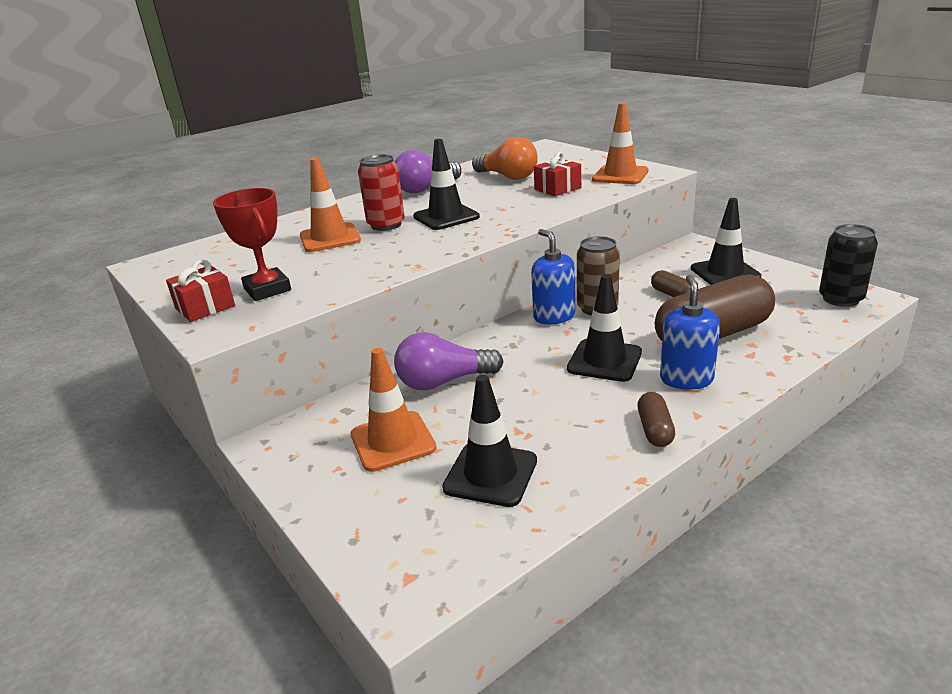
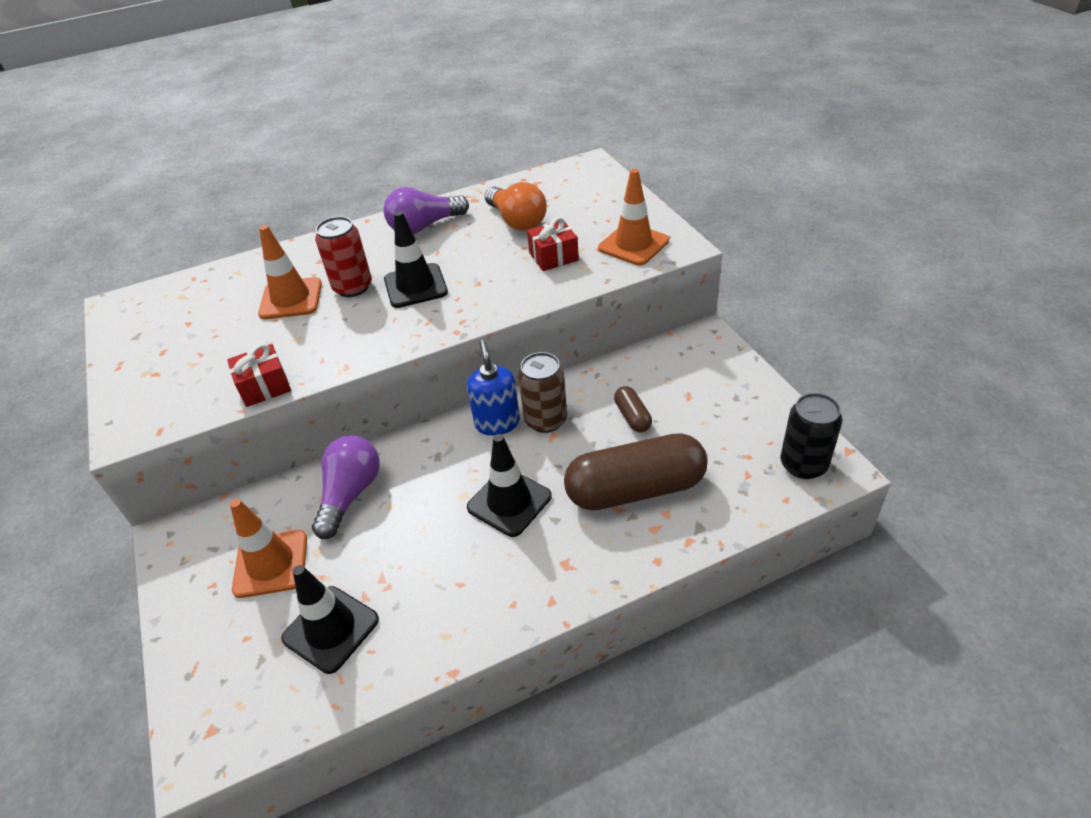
camera: 15 degrees right, 15 degrees up
red gift [166,260,235,322] -> red gift moved to [227,344,291,407]
red trophy [213,188,291,301] -> none
purple light bulb [394,332,504,390] -> purple light bulb turned 105 degrees clockwise [312,435,379,539]
brown capsule [637,392,675,447] -> none
blue soap dispenser [660,275,720,390] -> none
black traffic cone [691,198,761,285] -> none

